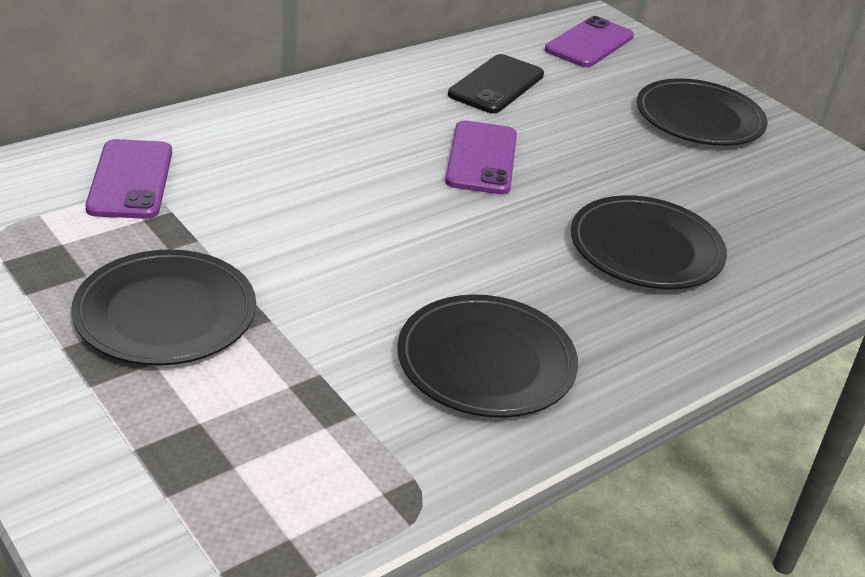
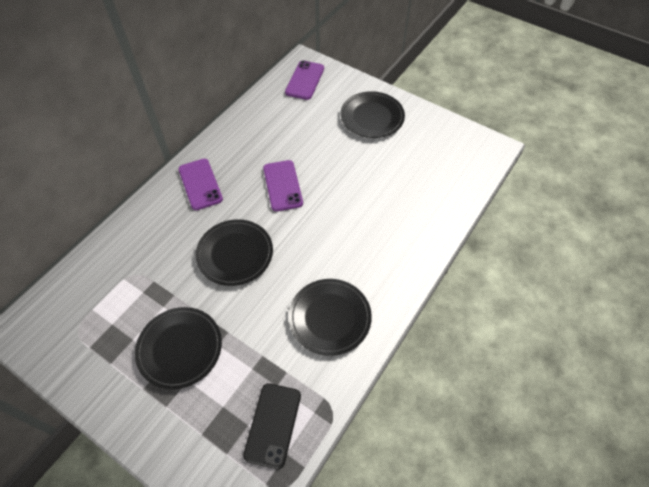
camera: 15 degrees left, 20 degrees up
purple phone [85,139,172,219] -> purple phone moved to [178,159,223,210]
black phone [448,54,544,113] -> black phone moved to [243,383,301,469]
black plate [571,195,727,289] -> black plate moved to [196,219,273,286]

